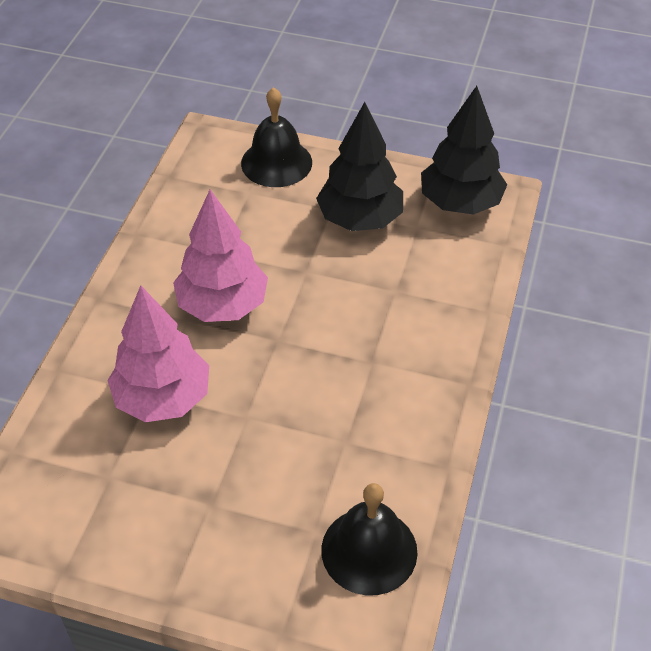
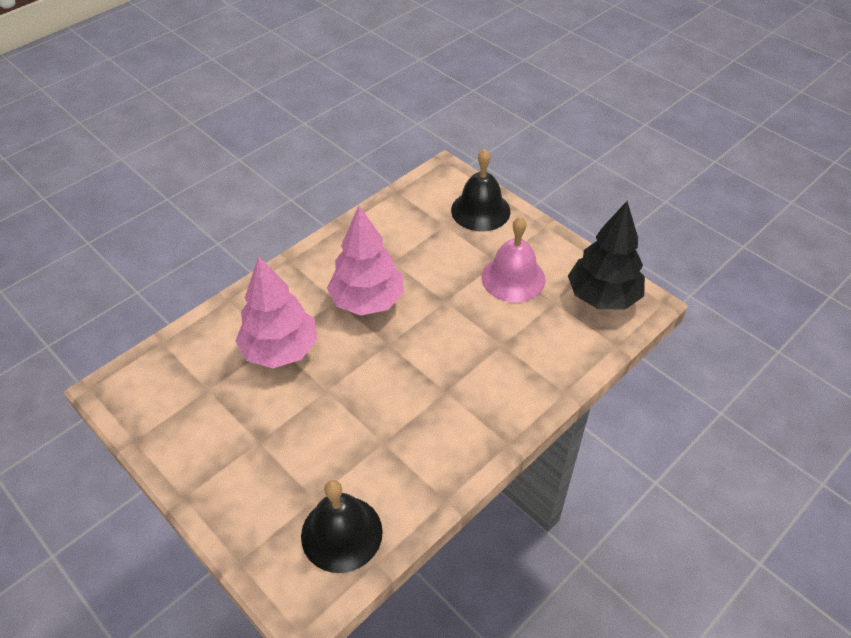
camera: 30 degrees right, 0 degrees up
black tree [316,102,403,231] -> pink bell [482,217,546,302]

